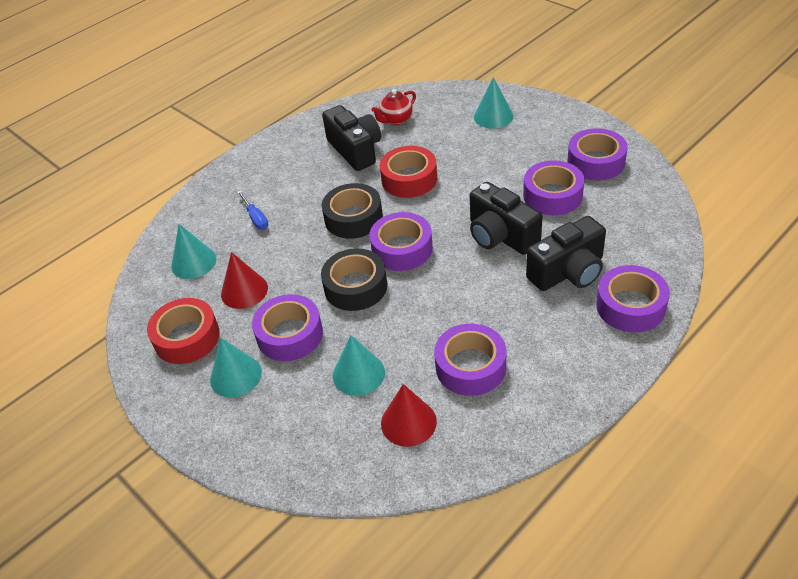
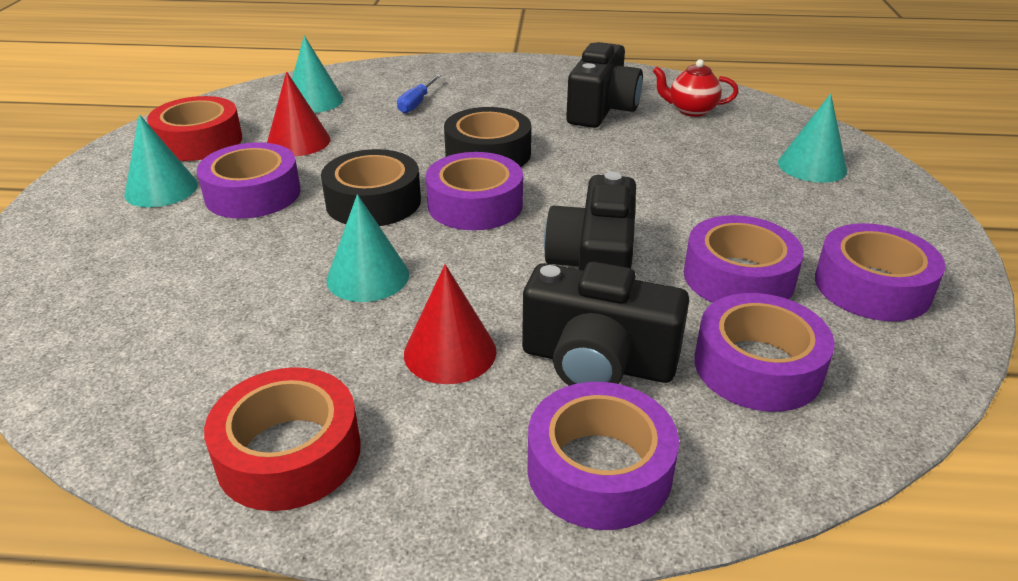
camera: 45 degrees right, 10 degrees down
turquoise cone [333,335,385,396] -> turquoise cone moved to [326,194,409,302]
red tape [380,146,437,198] -> red tape moved to [204,367,361,511]
red cone [381,384,437,447] -> red cone moved to [404,264,496,384]
purple tape [434,324,506,396] -> purple tape moved to [695,293,835,412]

